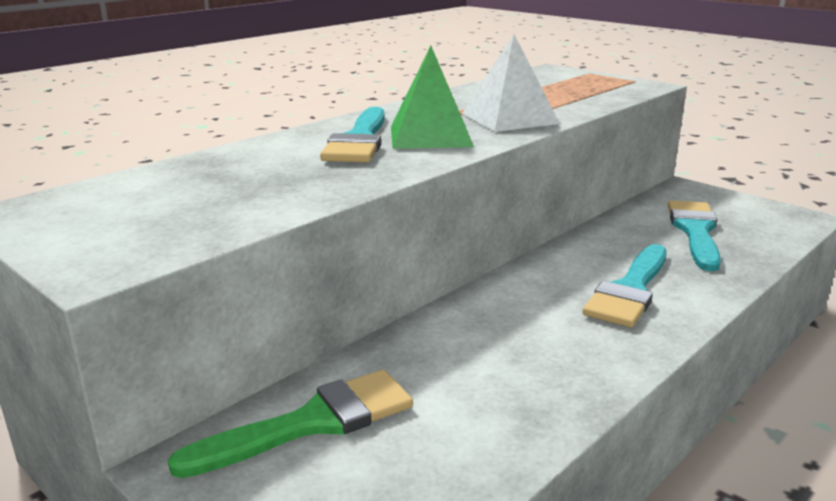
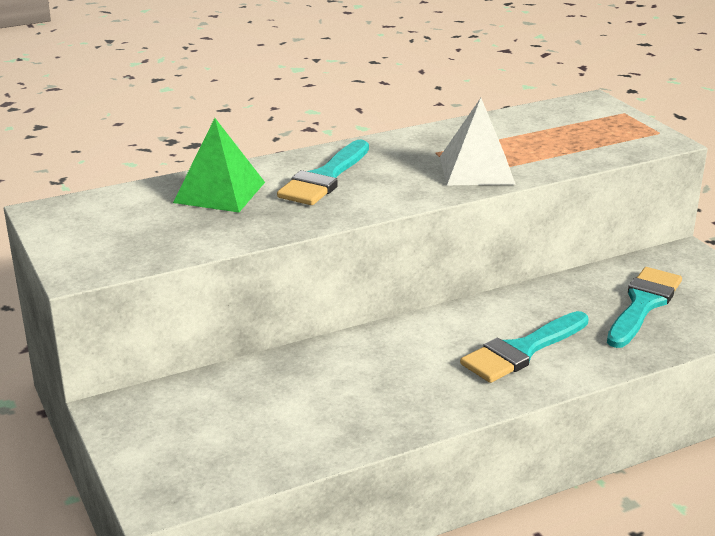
camera: 20 degrees right, 5 degrees up
green brush [168,370,413,478] -> none
green pyramid [391,46,474,149] -> green pyramid moved to [173,118,265,212]

